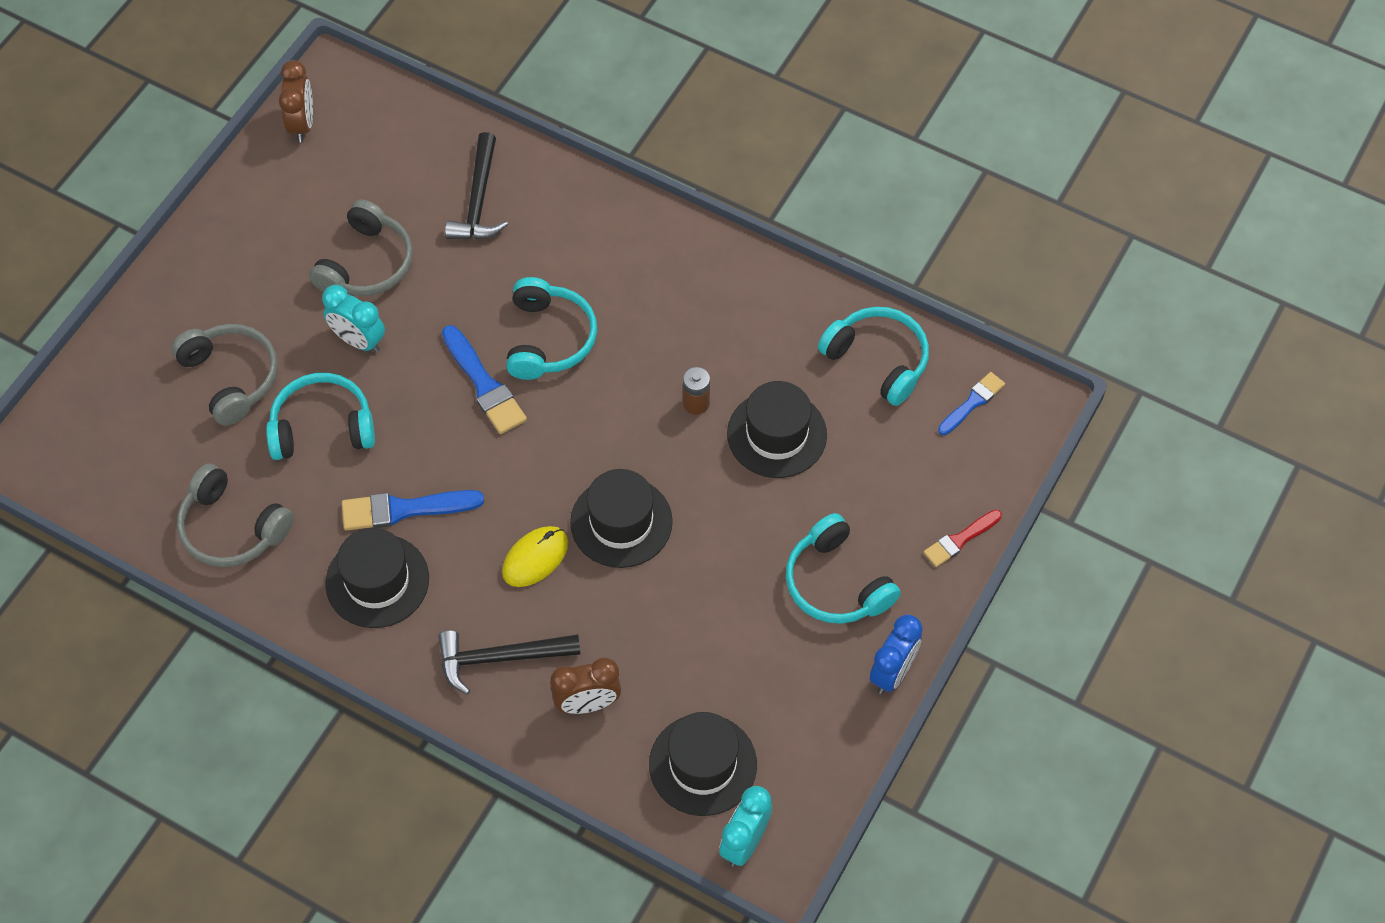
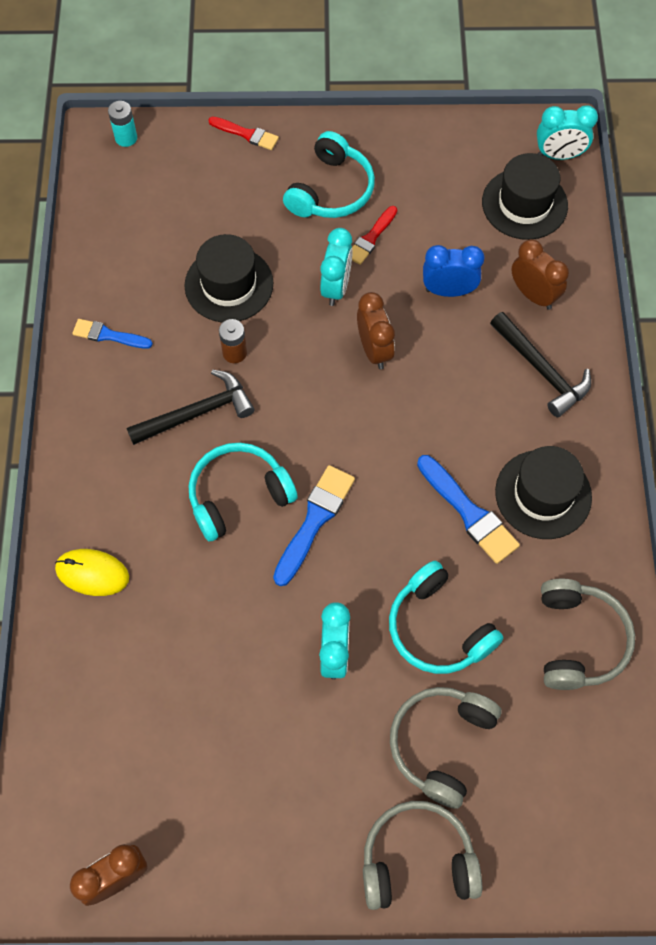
camera: 120 degrees left, 5 degrees up
grey headphones [309,199,413,296] -> grey headphones moved to [363,801,482,910]
black hammer [445,132,508,239] -> black hammer moved to [126,370,255,445]
yellow mouse [502,526,568,587] -> yellow mouse moved to [55,549,129,596]
black hat [570,469,673,568] -> brown clock [357,292,395,369]
turquoise headphones [818,307,929,406] -> none
blue clock [870,614,923,694] -> blue clock moved to [423,245,484,297]
blue brush [938,372,1005,435] -> blue brush moved to [72,319,153,349]
none -> turquoise battery [108,101,137,147]
none -> turquoise clock [320,228,353,306]
none -> red brush [352,206,397,265]

